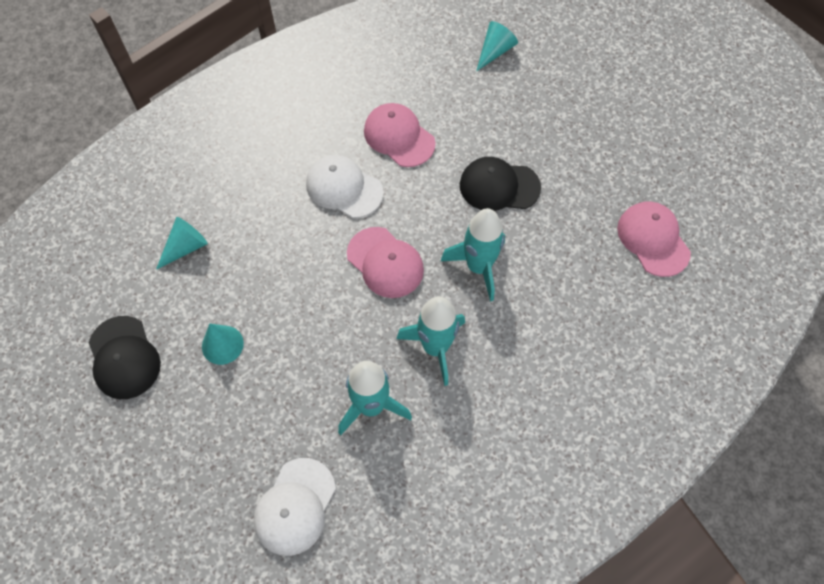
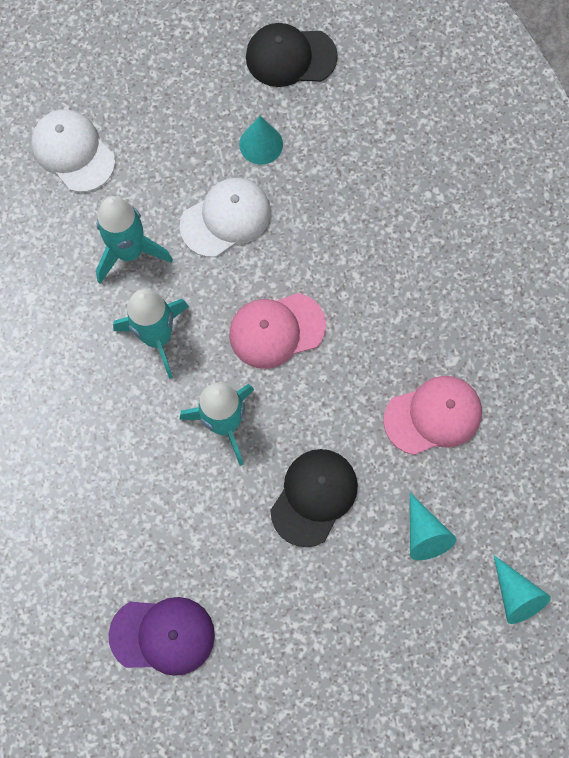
camera: 115 degrees right, 10 degrees up
turquoise cone [156,217,208,270] -> turquoise cone moved to [410,493,456,560]
white cap [306,155,384,218] -> white cap moved to [179,178,271,257]
pink cap [617,202,691,277] -> purple cap [109,597,215,676]

